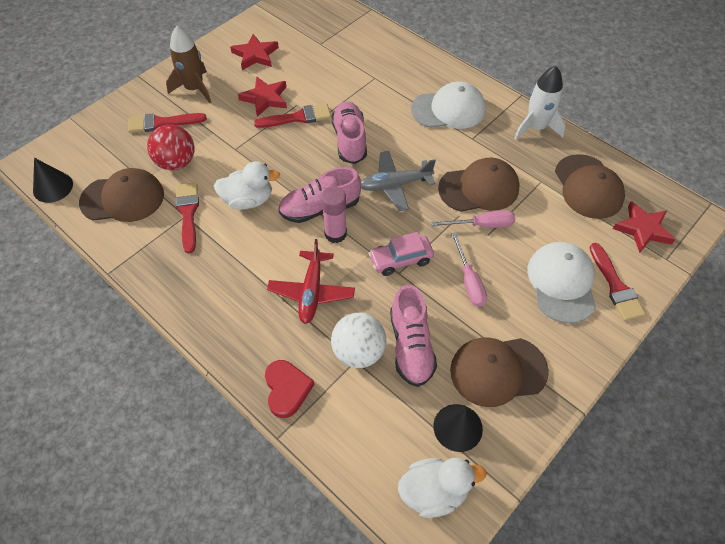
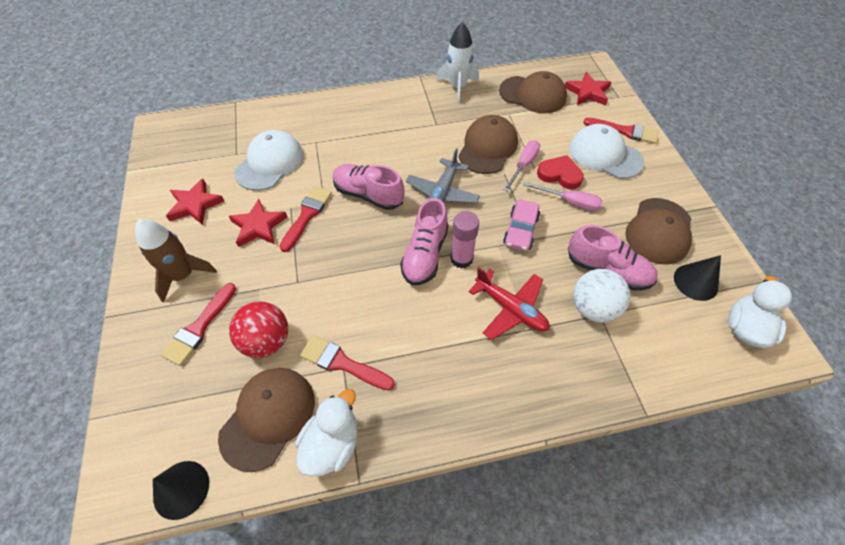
camera: 55 degrees left, 0 degrees up
white duck [214,161,280,210] -> white duck moved to [295,389,358,477]
red heart [265,360,315,418] -> red heart moved to [537,155,584,189]
white cap [411,82,486,129] -> white cap moved to [234,130,303,191]

